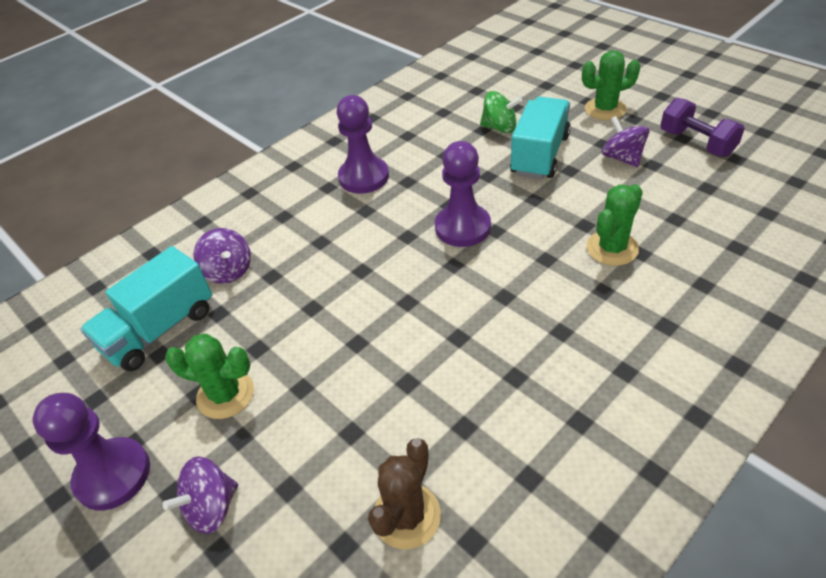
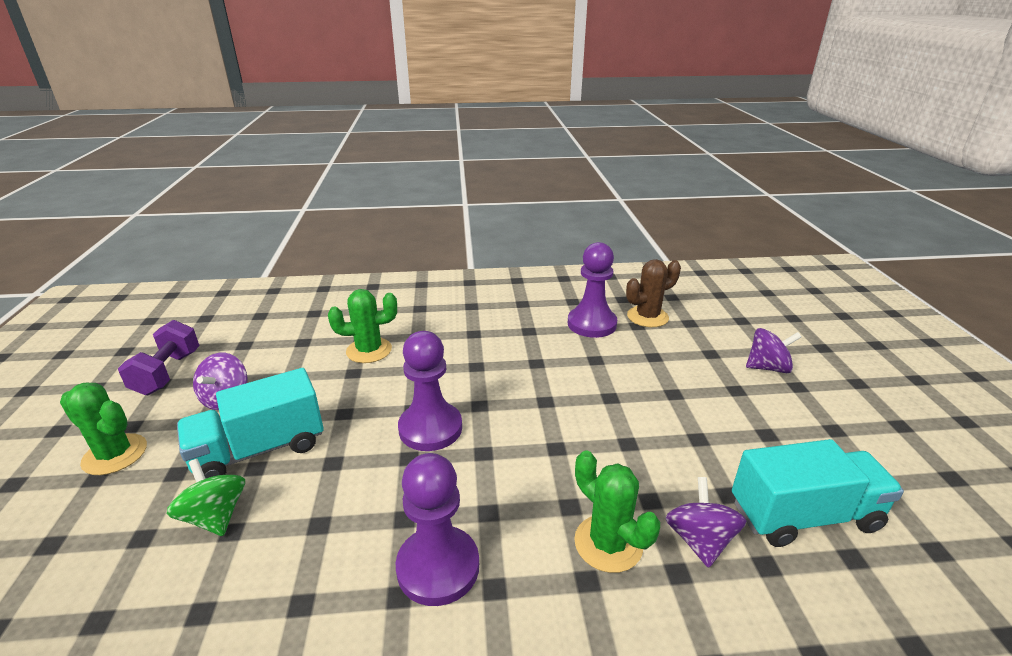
camera: 145 degrees left, 15 degrees down
purple pawn [33,393,150,510] -> purple pawn moved to [568,242,617,338]
green cactus [165,333,254,419] -> green cactus moved to [574,450,660,573]

